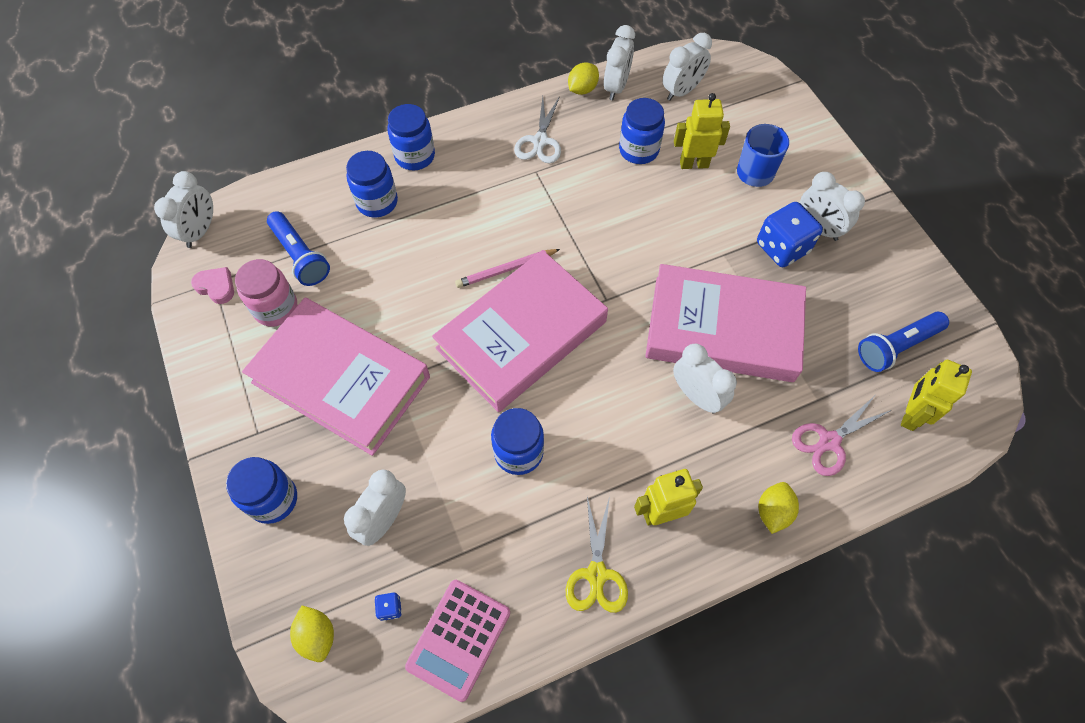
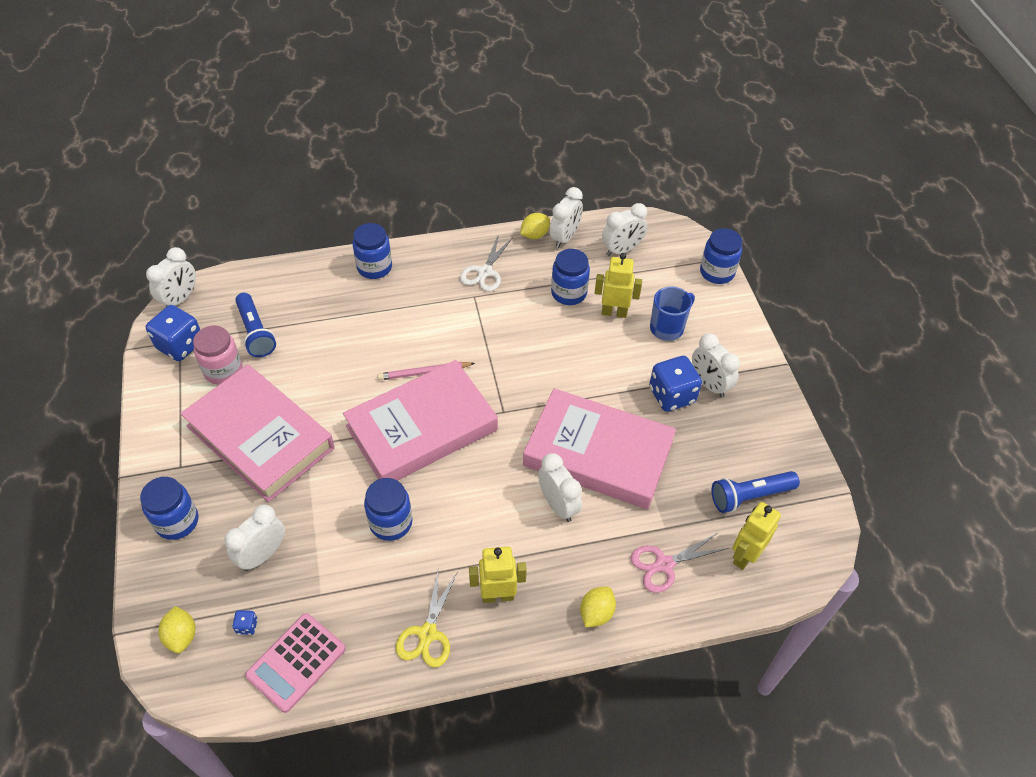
camera: 10 degrees right, 10 degrees down
pink heart [191,267,234,304] -> blue dice [146,305,200,361]
blue jar [346,151,398,218] -> blue jar moved to [700,228,742,284]

